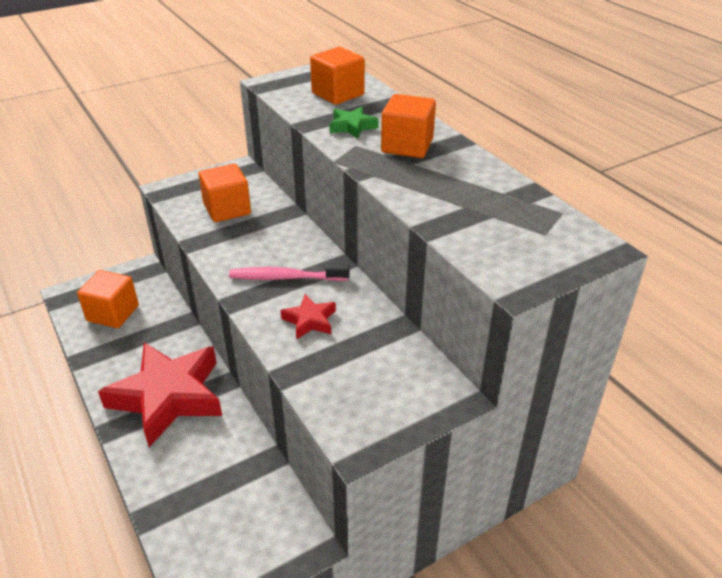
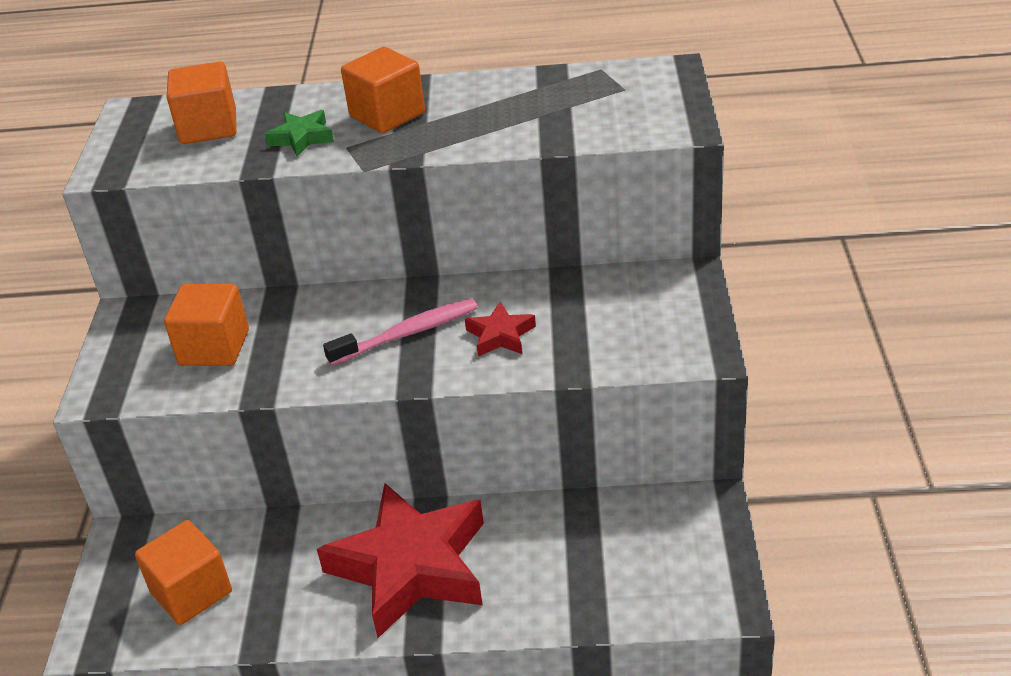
camera: 55 degrees left, 0 degrees up
pink toothbrush [229,263,350,281] -> pink toothbrush turned 150 degrees counterclockwise [323,299,478,366]

